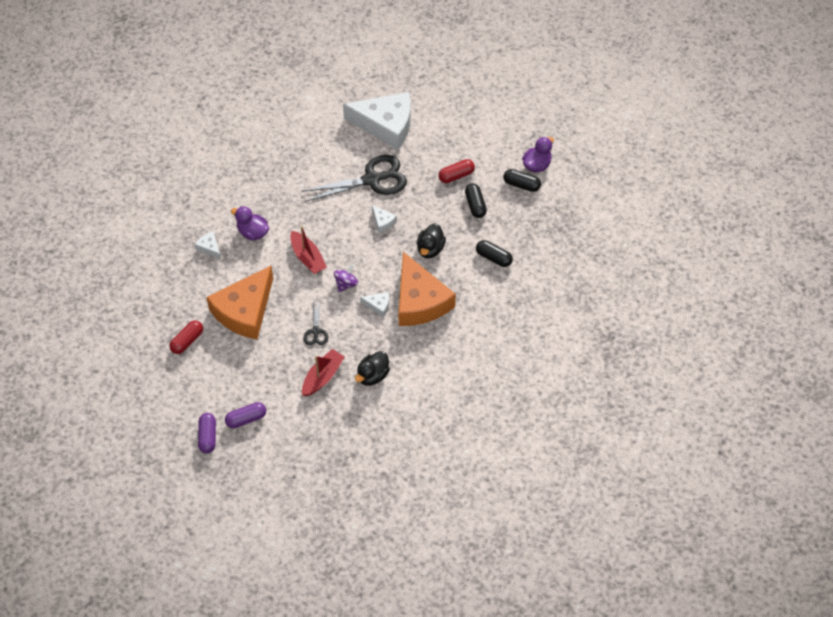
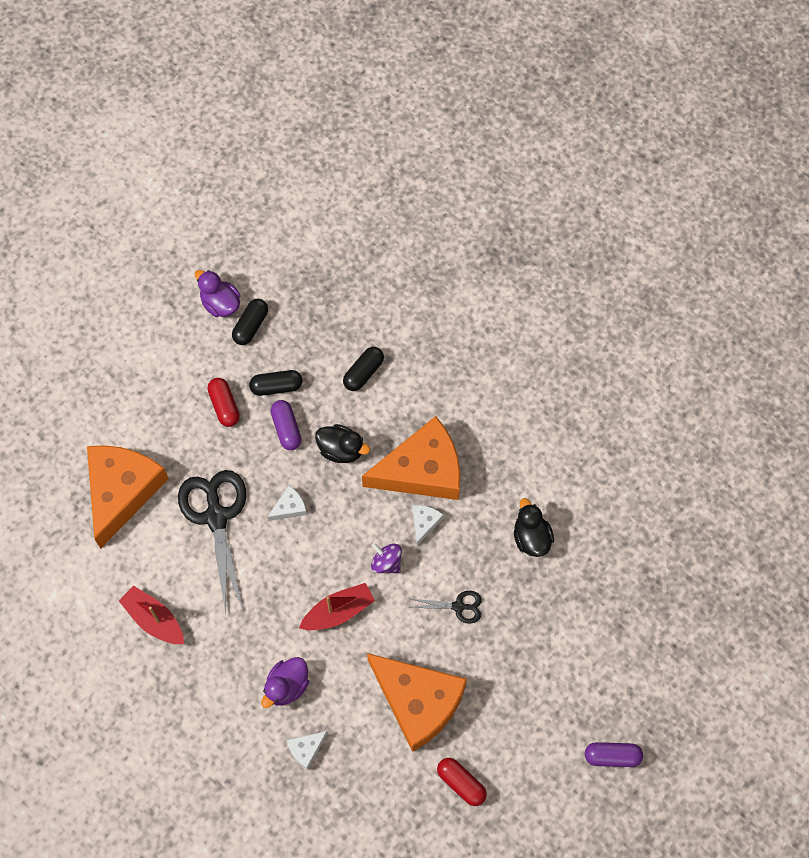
camera: 85 degrees left, 10 degrees up
purple capsule [225,402,266,428] -> purple capsule moved to [271,400,302,450]
red boat [302,349,345,396] -> red boat moved to [119,586,184,644]
white cheese [343,92,411,150] -> orange cheese [87,445,169,549]
black duck [355,351,390,386] -> black duck turned 150 degrees counterclockwise [514,498,554,557]

